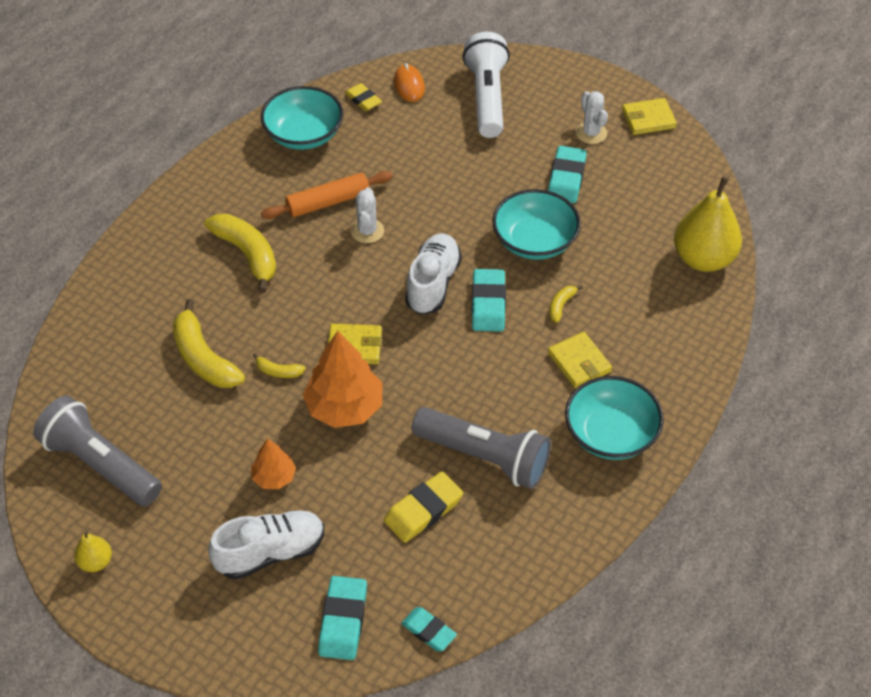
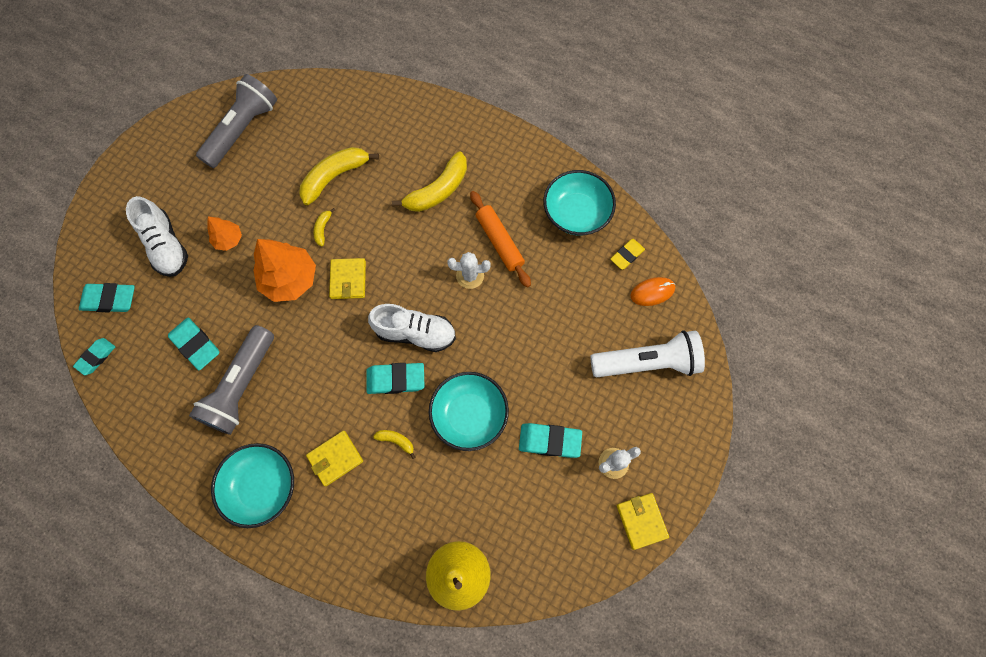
camera: 85 degrees right, 20 degrees up
yellow pear [74,531,112,572] -> none
yellow eraser [384,471,463,543] -> turquoise eraser [168,318,219,370]

